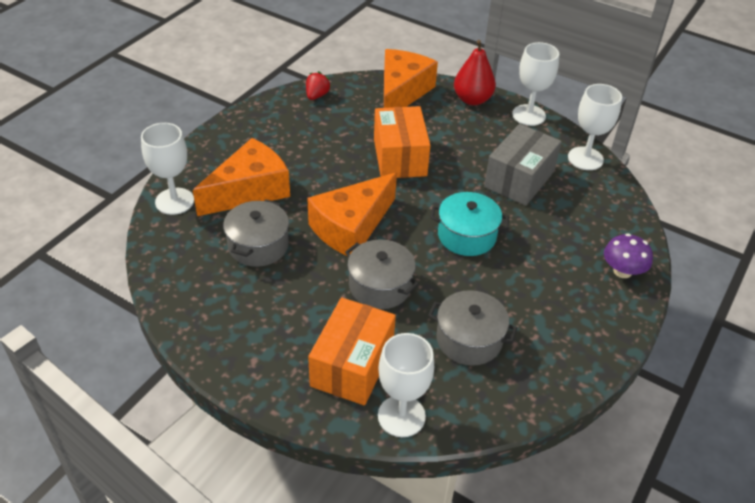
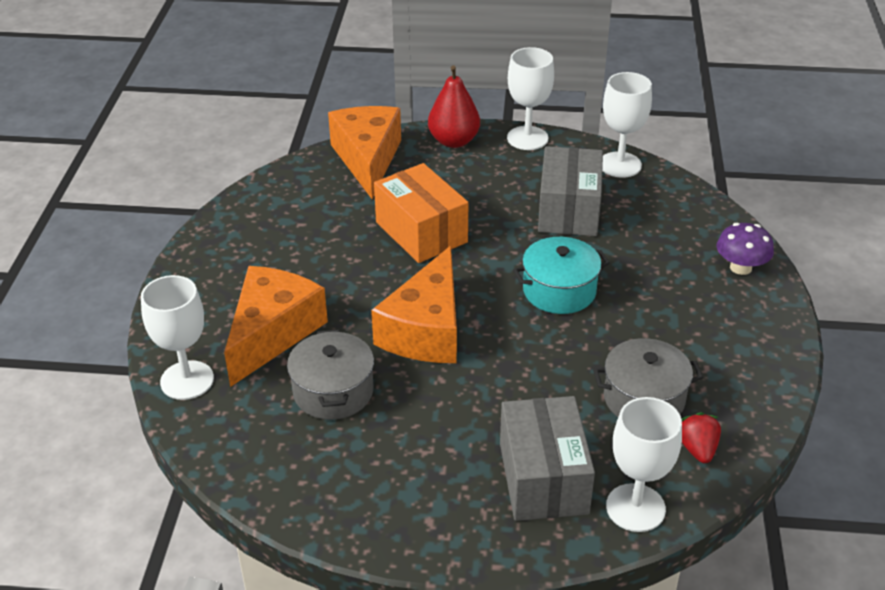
camera: 25 degrees left, 5 degrees down
red strawberry [306,71,331,100] -> red strawberry moved to [682,412,721,463]
orange box [308,297,396,405] -> grey box [500,396,595,521]
grey pot [345,239,419,309] -> none

